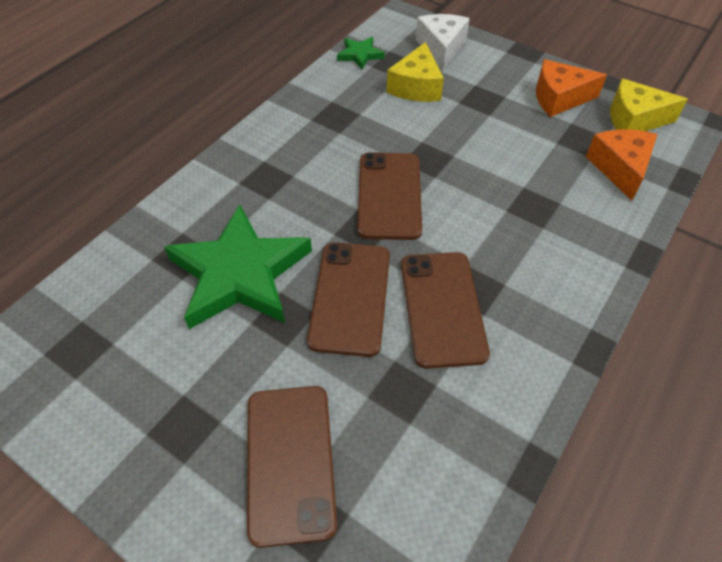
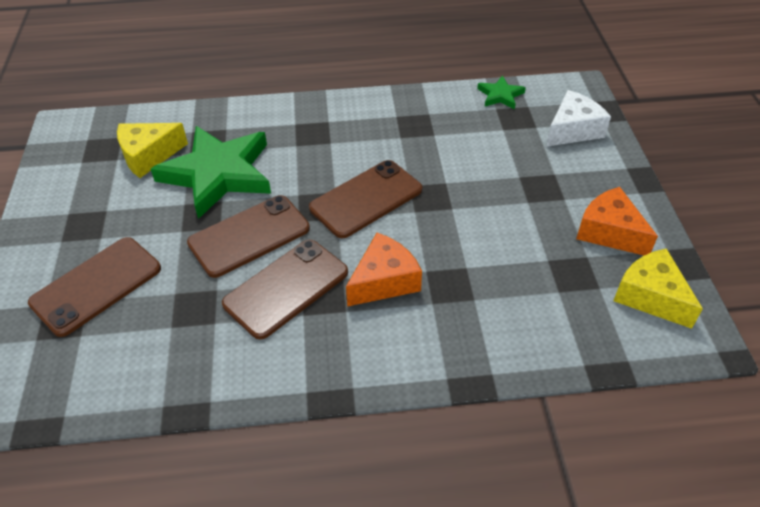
camera: 50 degrees right, 5 degrees down
yellow cheese [387,42,444,102] -> yellow cheese moved to [117,123,188,178]
orange cheese [586,129,657,201] -> orange cheese moved to [346,233,422,307]

